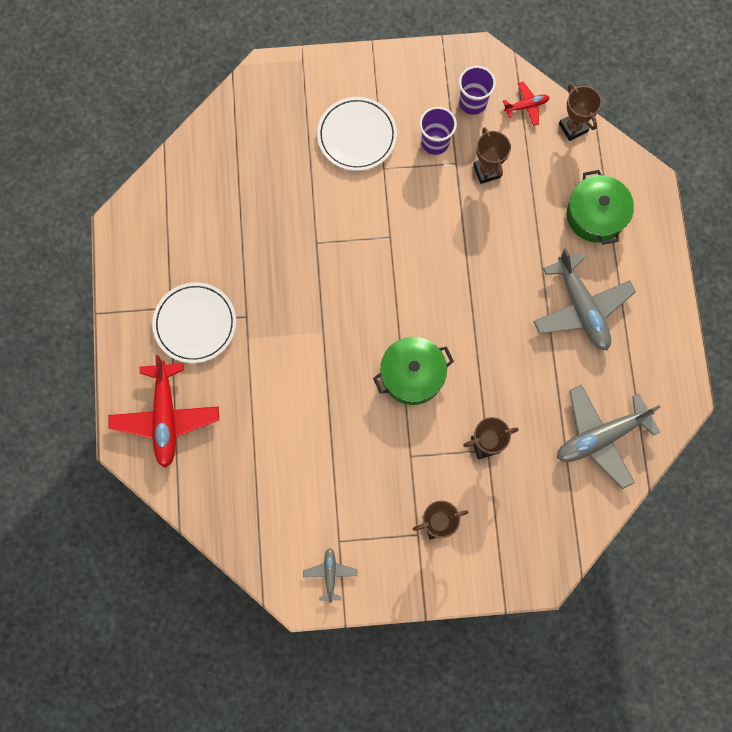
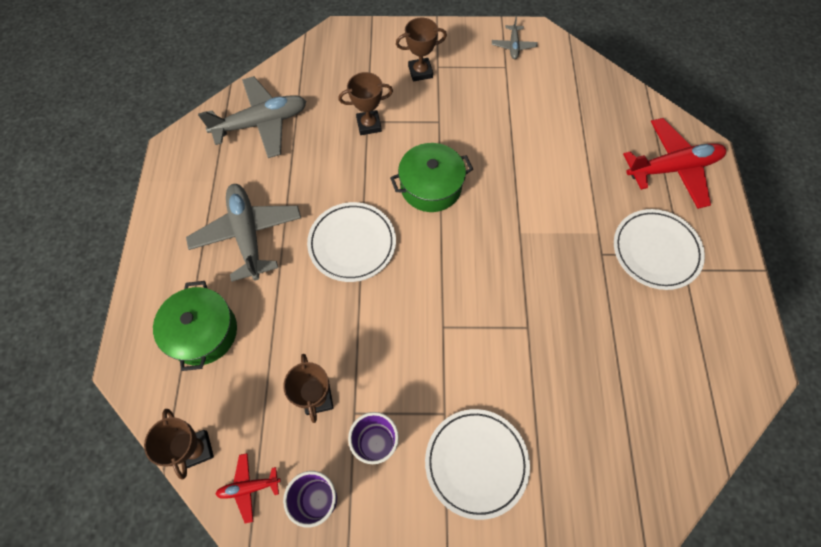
camera: 175 degrees left, 10 degrees down
red plane [108,355,219,468] -> red plane turned 75 degrees clockwise [623,118,726,209]
none -> white plate [307,202,396,282]

